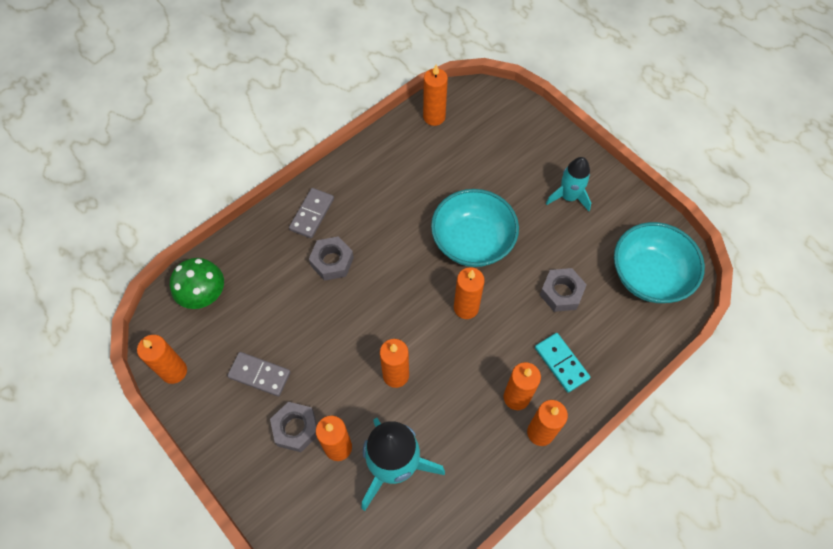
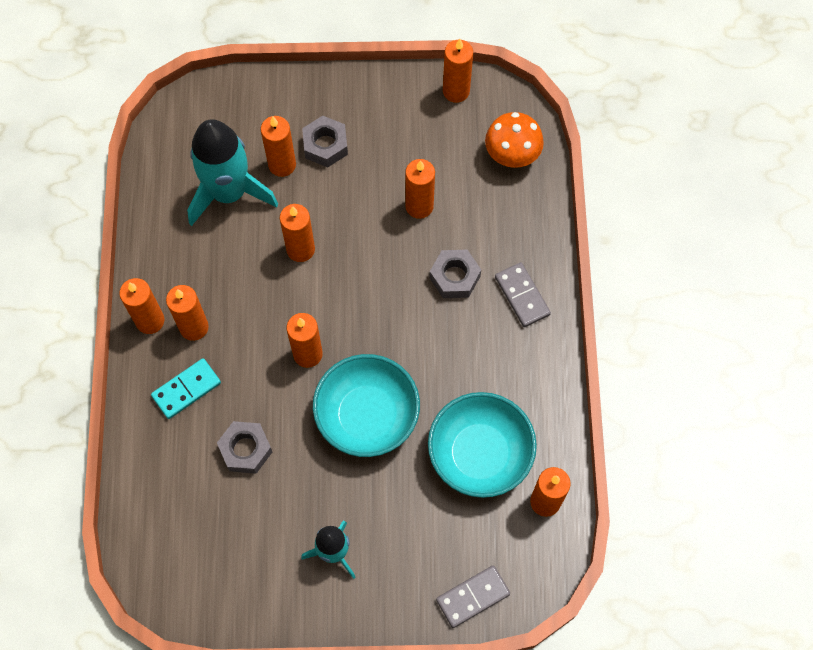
camera: 130 degrees right, 5 degrees up
green mushroom [170,258,224,309] -> orange mushroom [485,112,544,168]
grey domino [227,352,291,396] -> grey domino moved to [436,566,510,628]
turquoise domino [535,333,590,393] -> turquoise domino turned 45 degrees counterclockwise [151,358,221,419]
turquoise bowl [614,222,705,303] -> turquoise bowl moved to [428,392,537,498]
none -> orange candle [405,159,435,219]

